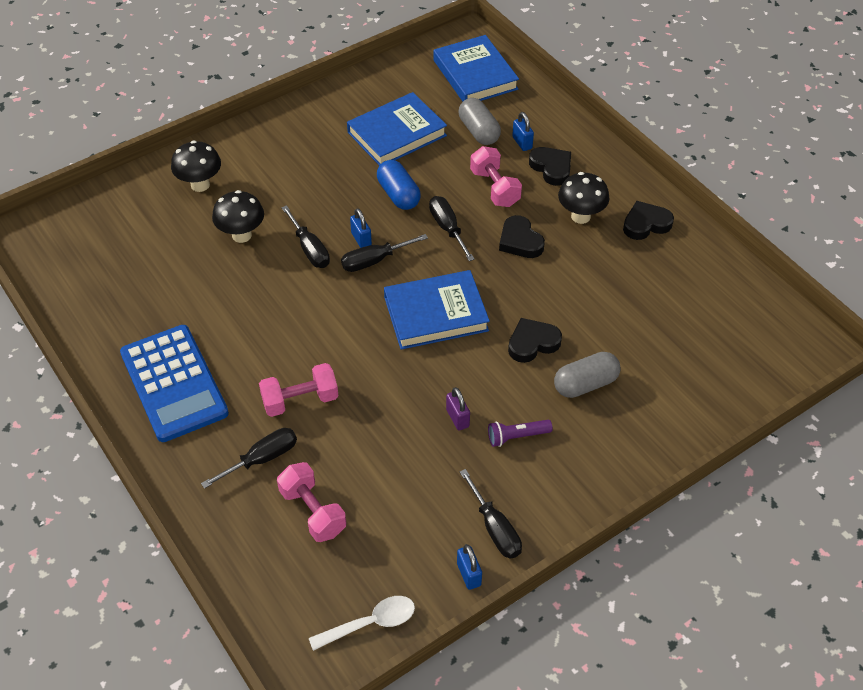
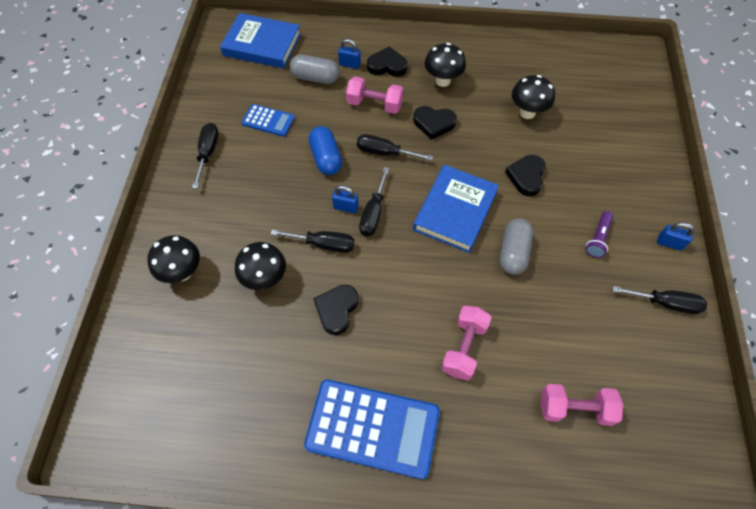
camera: 50 degrees left, 10 degrees up
black screwdriver [201,428,297,489] -> black screwdriver moved to [192,123,219,189]
white spoon [309,596,415,651] -> none
blue book [347,92,447,166] -> blue calculator [242,104,295,137]
blue capsule [377,160,421,210] -> blue capsule turned 60 degrees clockwise [309,126,342,175]
purple padlock [446,387,470,430] -> none
blue padlock [457,544,482,590] -> blue padlock moved to [657,222,694,251]
grey capsule [554,352,621,398] -> grey capsule moved to [500,218,533,275]
black heart [623,201,674,240] -> black heart moved to [313,285,359,335]
none -> black mushroom [512,75,555,119]

